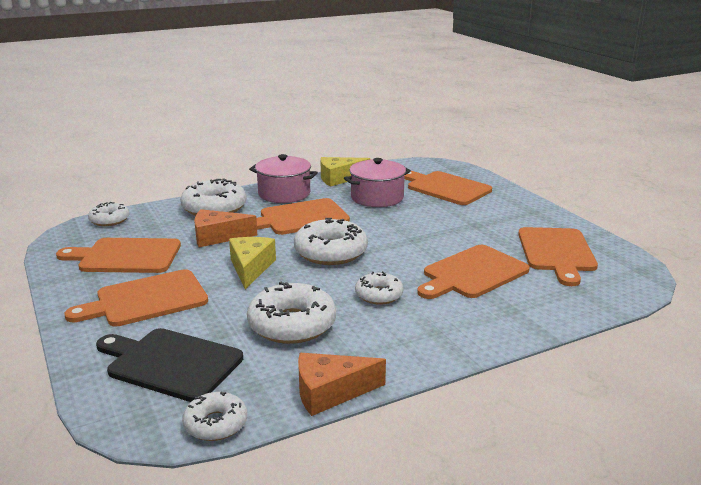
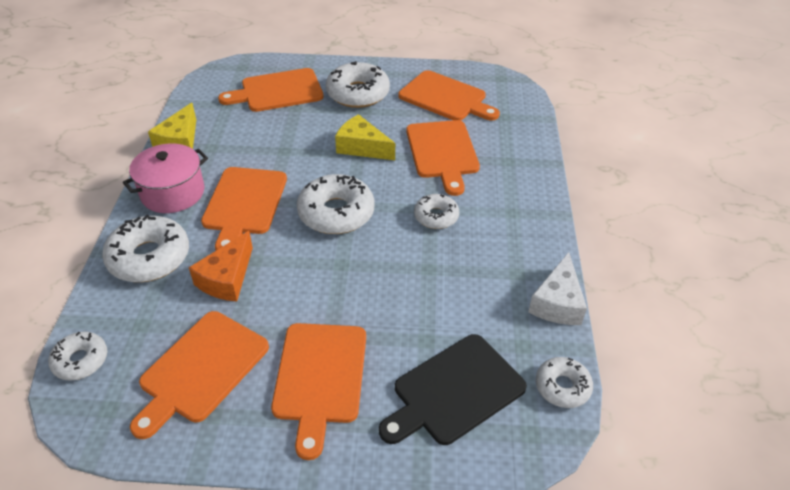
camera: 60 degrees left, 20 degrees up
yellow cheese [229,237,276,289] -> yellow cheese moved to [335,114,395,160]
white donut [247,282,336,344] -> white donut moved to [326,61,390,108]
orange cheese [298,353,386,416] -> white cheese [528,252,587,325]
pink pot [344,158,411,207] -> none

